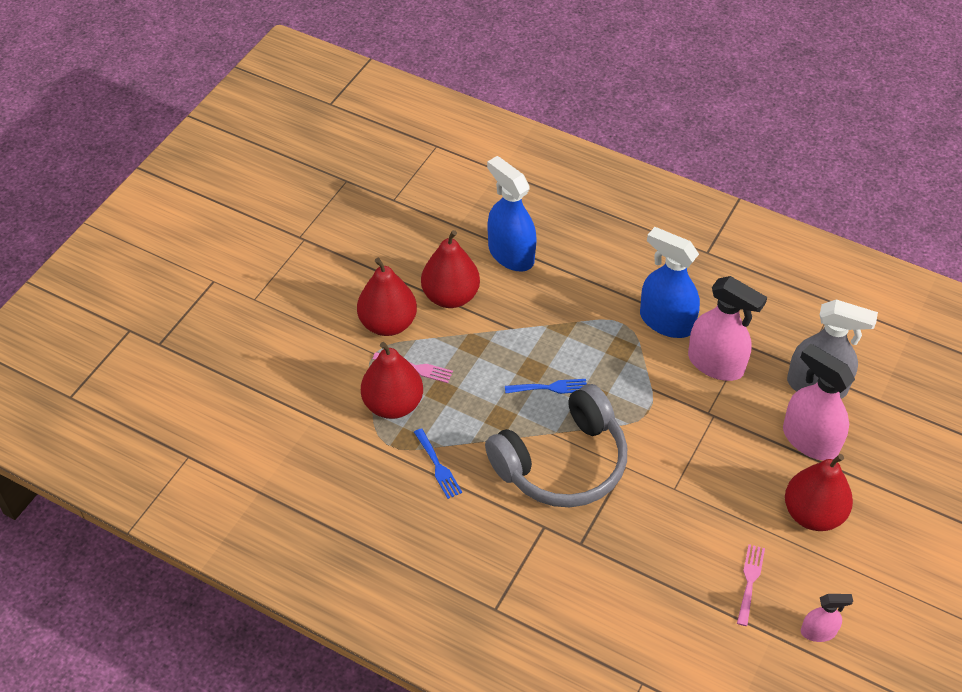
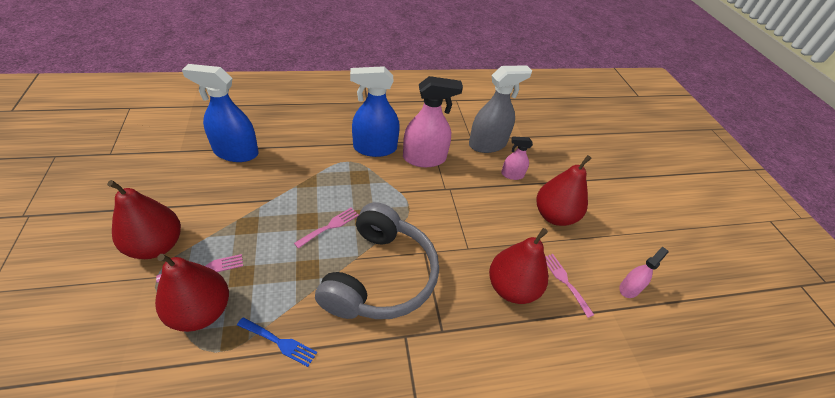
camera: 45 degrees left, 5 degrees down
red pear [421,230,480,308] -> red pear moved to [489,228,548,304]
blue fork [505,379,587,394] -> pink fork [294,208,359,249]
pink spray bottle [783,344,855,461] -> pink spray bottle [501,136,533,180], size x0.53

